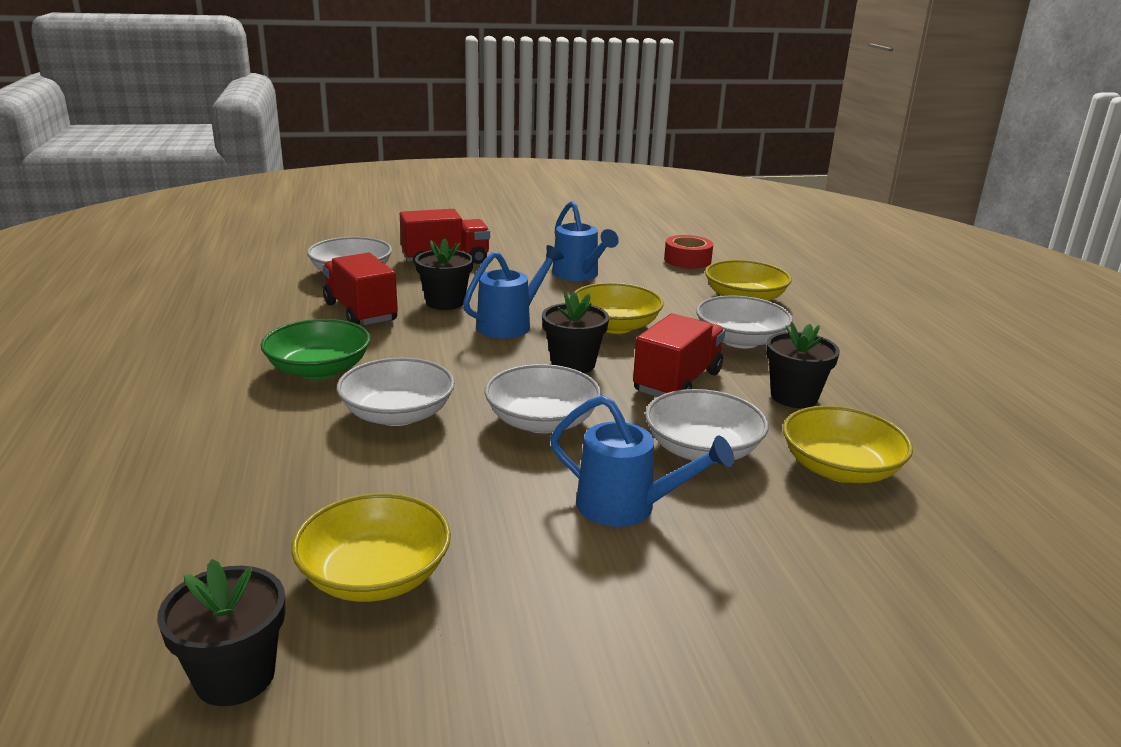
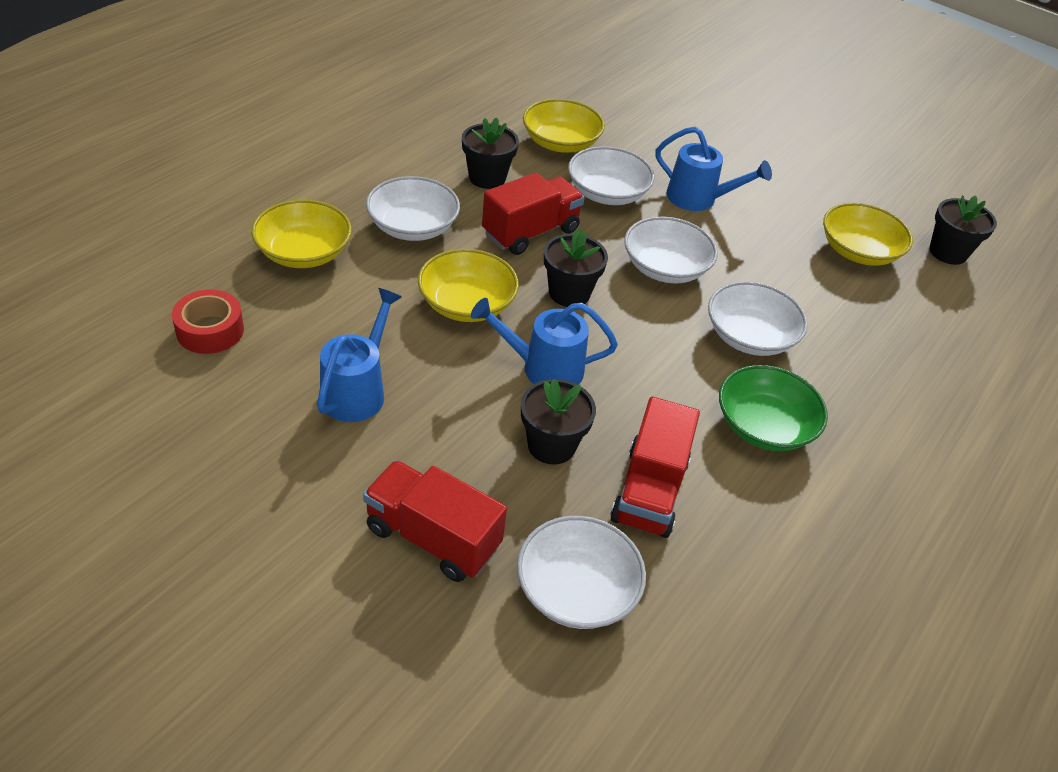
camera: 135 degrees left, 20 degrees up
blue watering can [550,395,734,527] -> blue watering can turned 135 degrees clockwise [656,126,772,211]
red truck [633,313,725,397] -> red truck turned 150 degrees clockwise [482,173,585,255]

